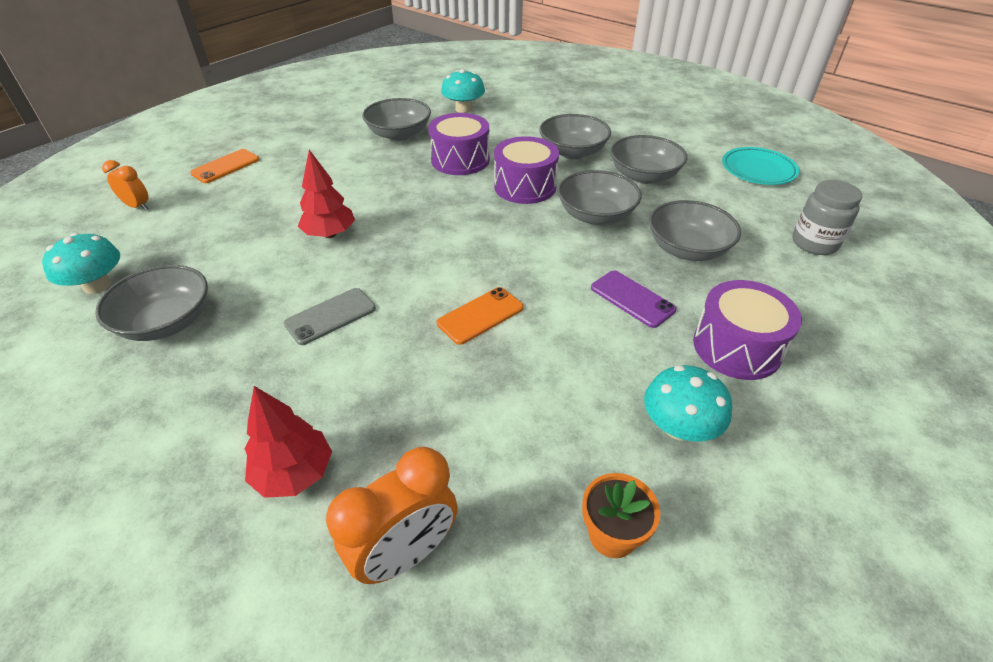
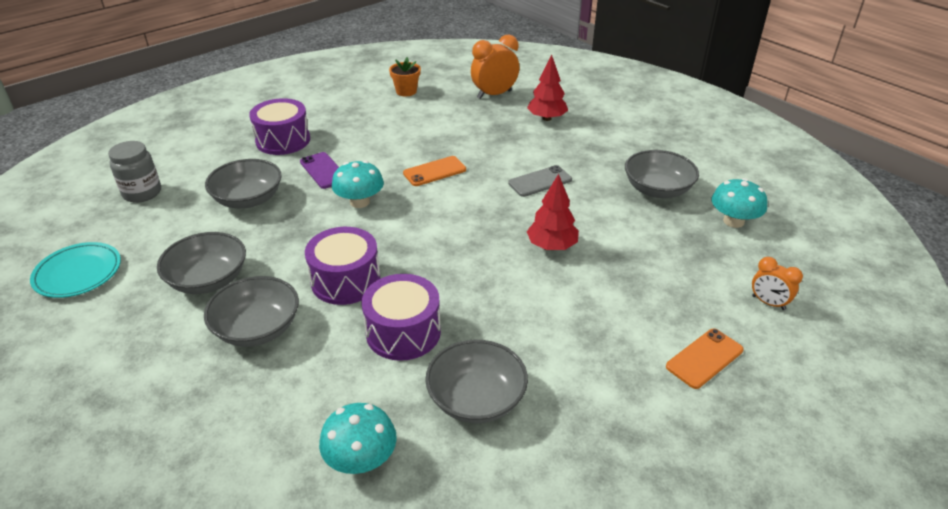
camera: 170 degrees left, 5 degrees down
grey bowl [558,170,642,225] -> none
turquoise mushroom [644,365,732,442] -> turquoise mushroom moved to [332,161,384,208]

